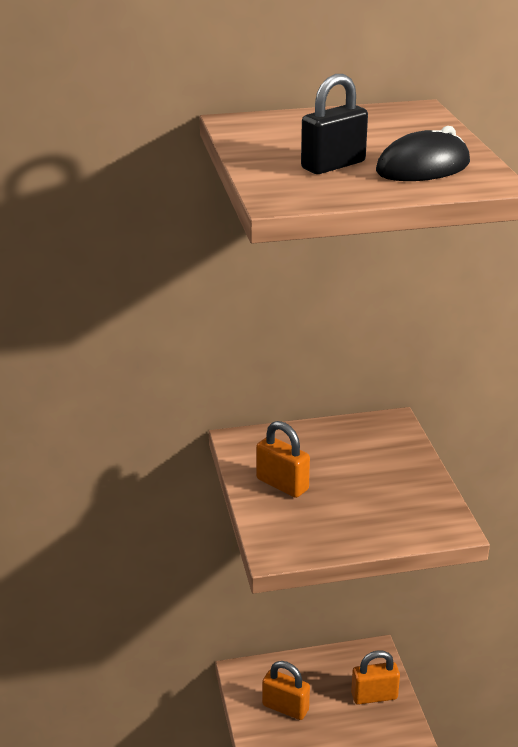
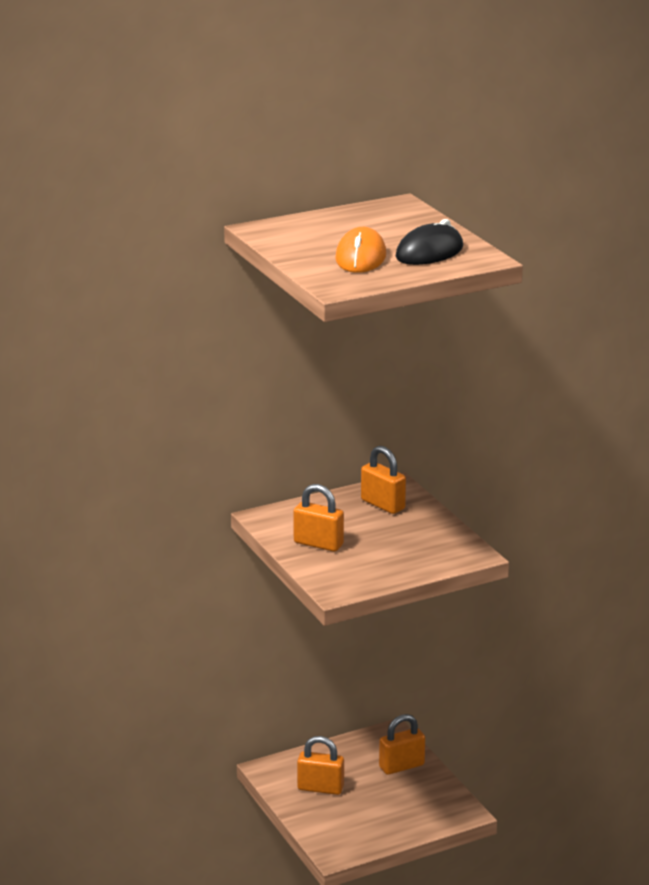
camera: 15 degrees left, 5 degrees down
black padlock [301,74,368,174] -> orange mouse [335,227,386,273]
none -> orange padlock [361,446,406,514]

